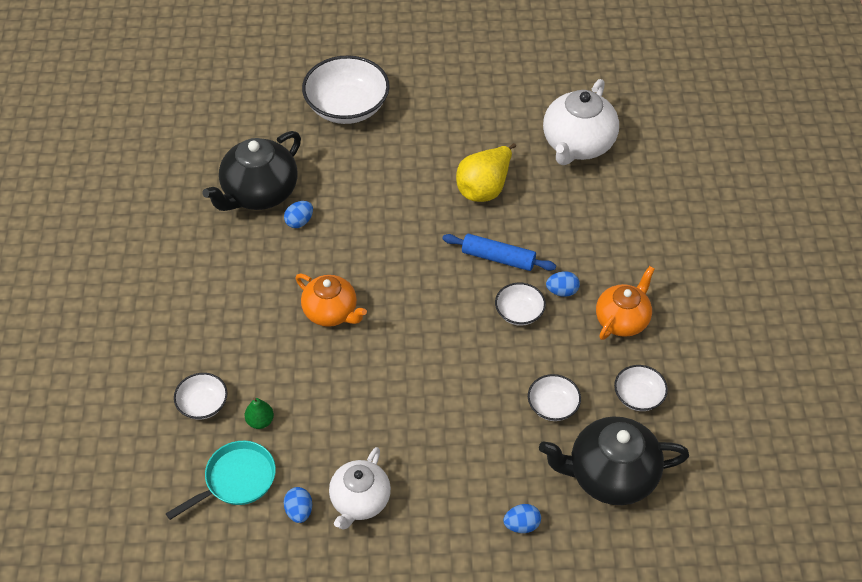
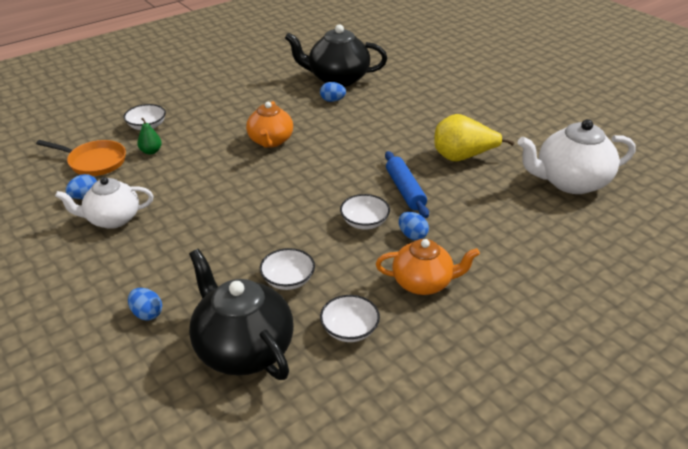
camera: 55 degrees right, 15 degrees down
turquoise pan [165,441,276,520] -> orange pan [36,140,126,176]
white bowl [302,56,390,124] -> none

